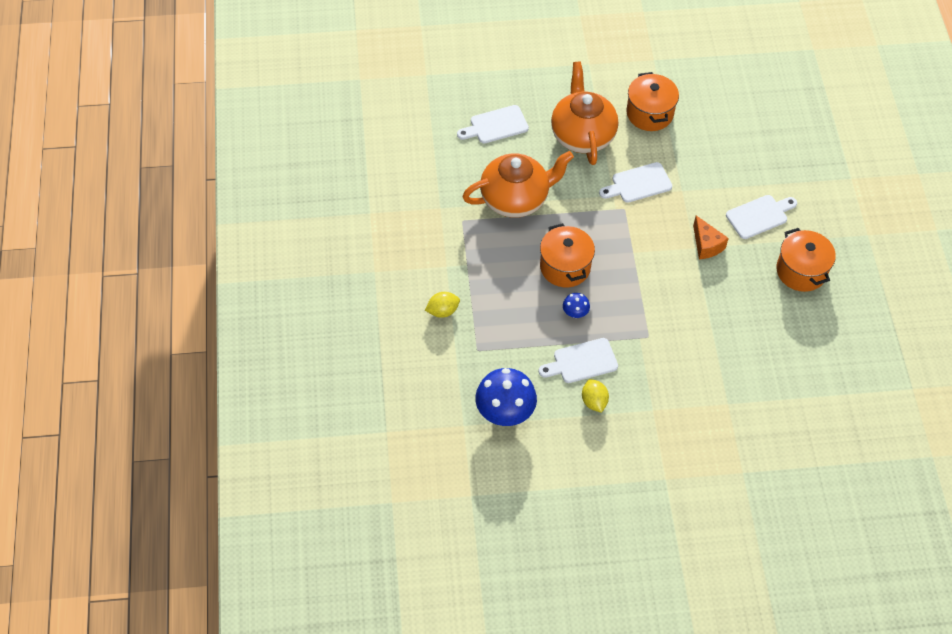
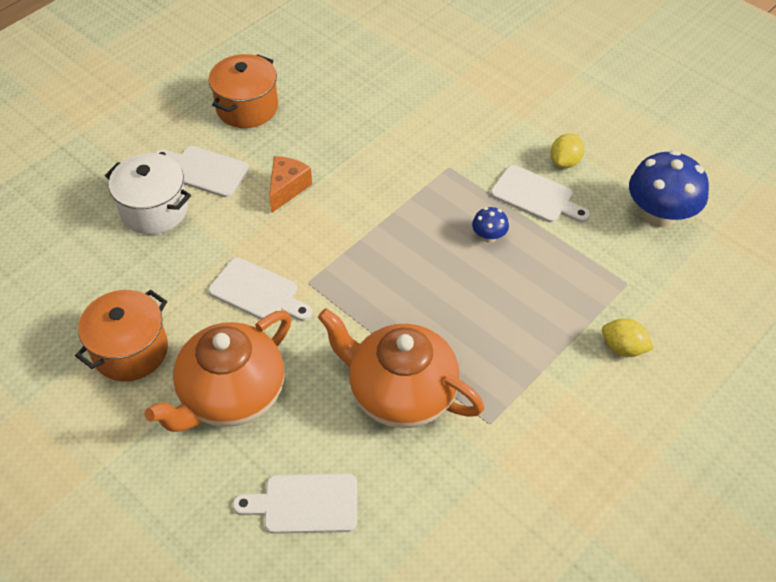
camera: 130 degrees left, 5 degrees down
white cutting board [457,105,529,143] -> white cutting board turned 150 degrees clockwise [232,474,357,534]
orange pot [540,223,595,287] -> none
none -> white pot [105,153,191,234]

